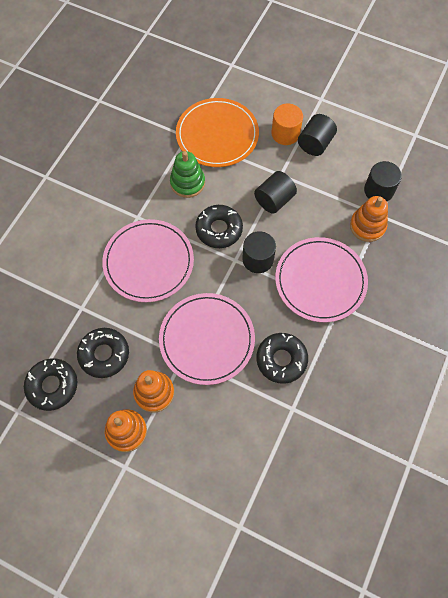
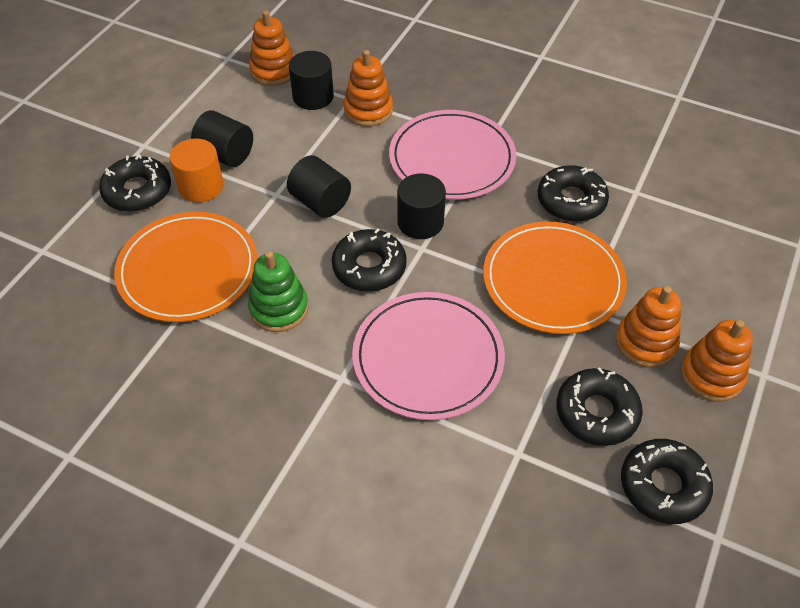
camera: 90 degrees left, 15 degrees down
pink plate [159,293,255,385] -> orange plate [483,221,627,334]
none -> black donut [99,154,171,212]
none -> orange stacking toy [249,10,294,86]

